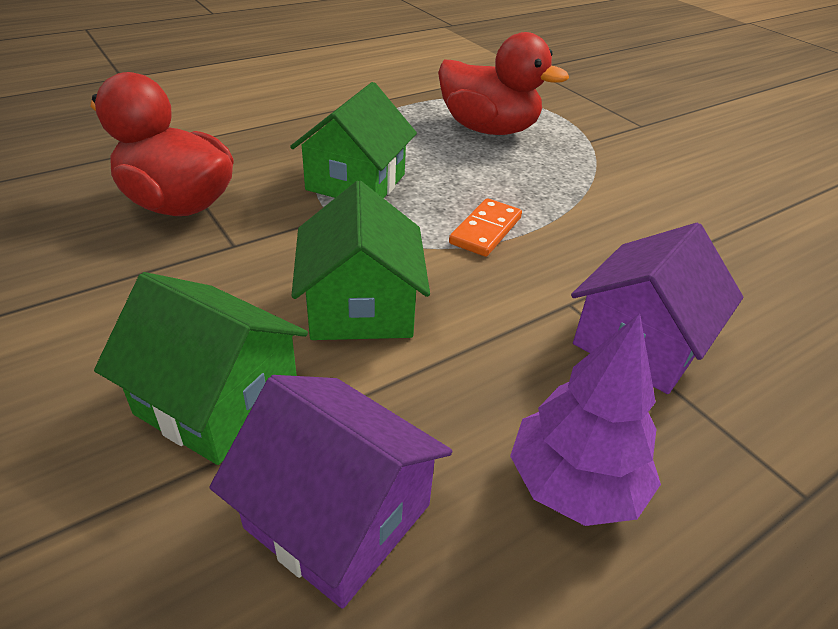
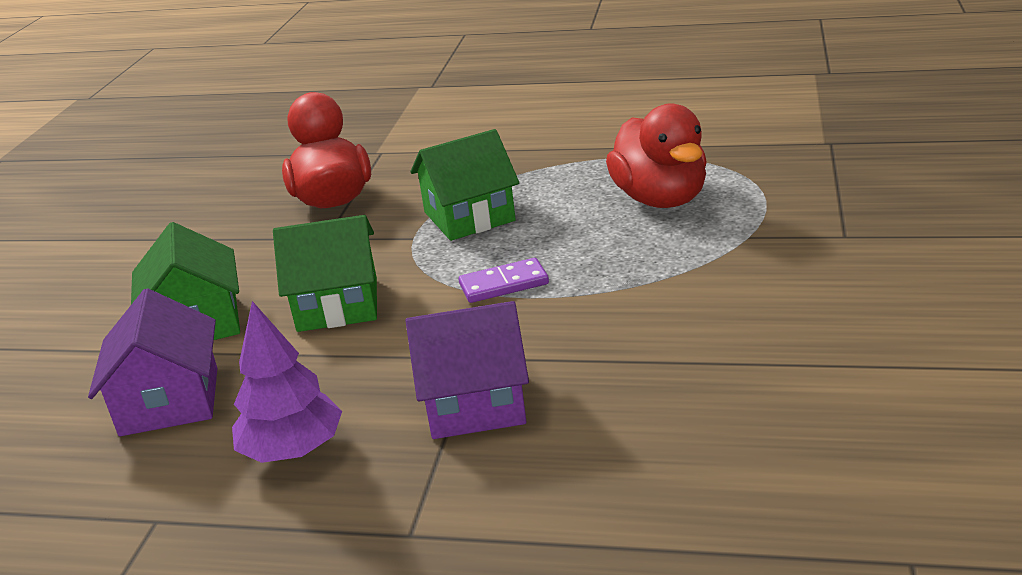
camera: 50 degrees right, 10 degrees down
green house [291,181,430,340] -> green house turned 45 degrees clockwise [273,215,377,332]
orange domino [449,198,522,257] -> purple domino [459,258,549,303]

